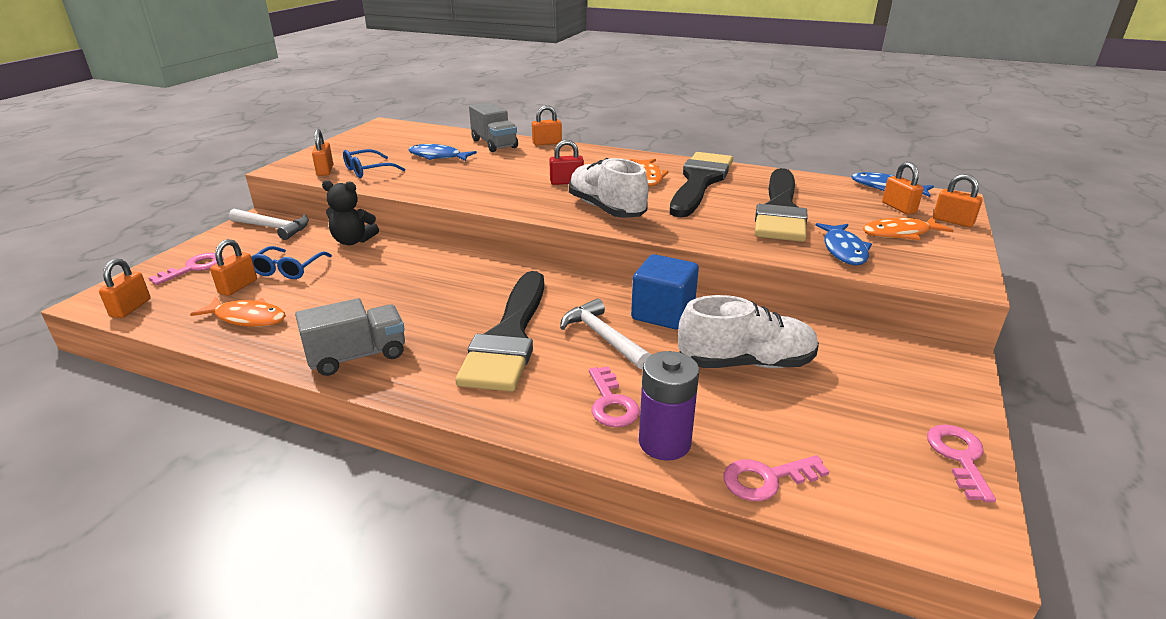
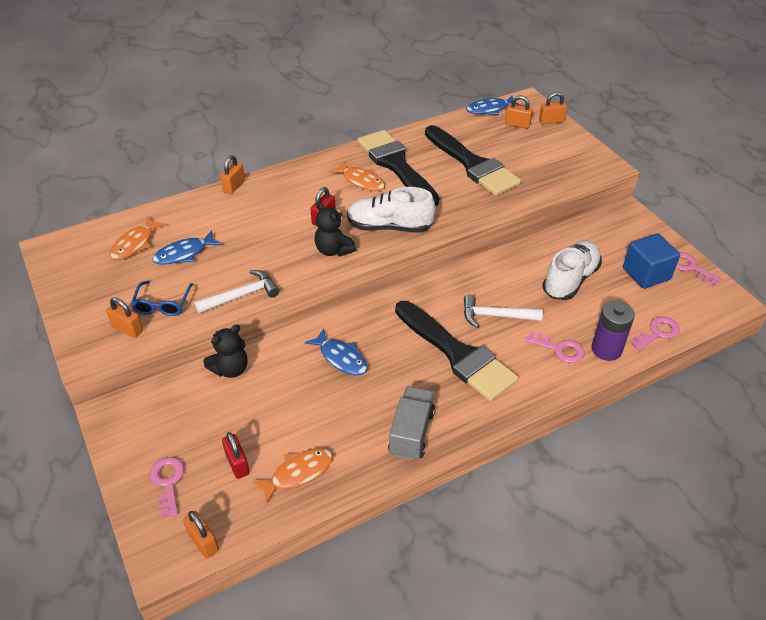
camera: 50 degrees left, 15 degrees up
orange padlock [210,239,257,296] -> red padlock [222,432,250,479]
white hammer [229,209,309,240] -> white hammer moved to [194,270,280,314]
blue glasses [251,246,332,279] -> none
grey truck [469,102,518,152] -> none
blue cube [631,254,699,330] -> blue cube moved to [623,233,680,289]
pink key [724,455,829,501] -> pink key turned 150 degrees counterclockwise [630,317,680,351]
blue fish [815,223,872,265] -> blue fish moved to [304,328,367,375]
orange fish [863,217,953,240] -> orange fish moved to [109,217,166,260]
none -> black teddy bear [314,202,356,257]

